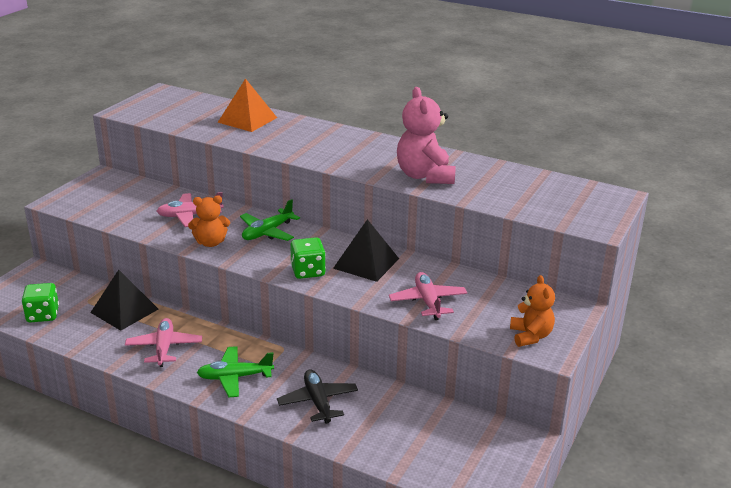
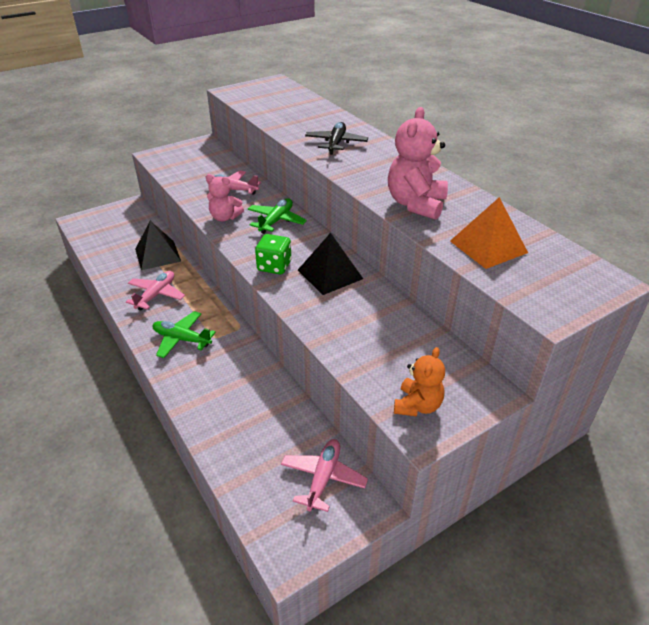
camera: 30 degrees right, 10 degrees up
green dice [22,283,59,323] -> none
orange teddy bear [188,195,230,247] -> pink teddy bear [206,174,244,221]
orange pyramid [217,78,277,132] -> orange pyramid moved to [450,197,528,269]
green plane [240,199,300,241] -> green plane turned 135 degrees clockwise [248,199,307,234]
black plane [277,369,358,424] -> black plane moved to [305,122,368,155]
pink plane [389,272,467,320] -> pink plane moved to [281,439,368,512]

